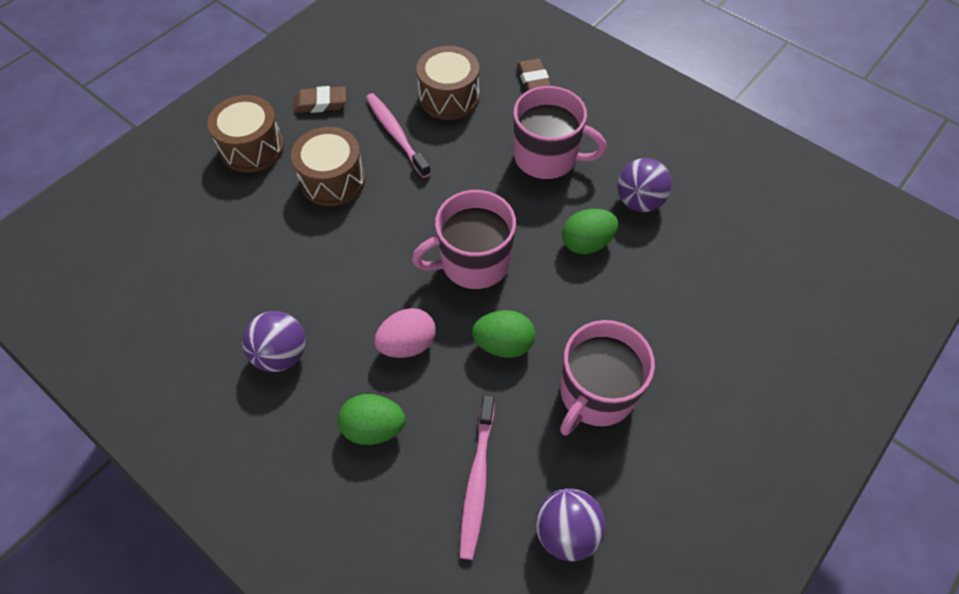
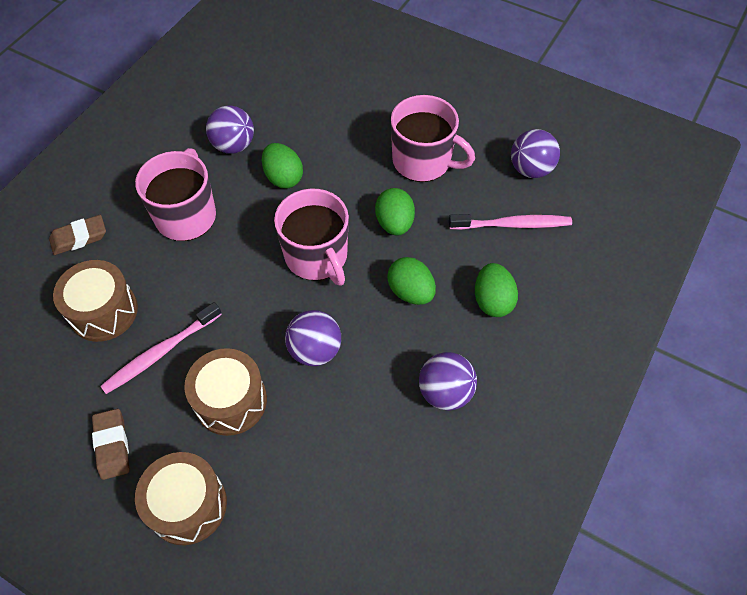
camera: 100 degrees left, 0 degrees up
pink egg [374,308,436,358] -> green egg [387,257,436,305]
none -> purple ball [285,310,341,366]

